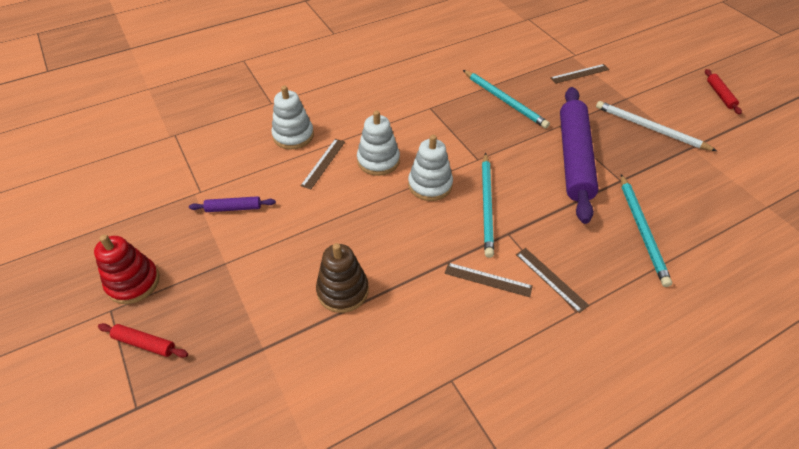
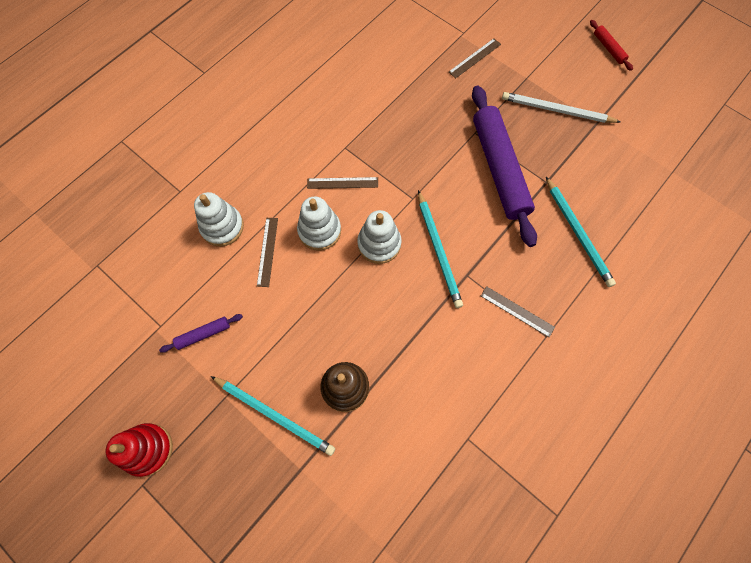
camera: 20 degrees left, 20 degrees up
red rolling pin [98,323,188,358] -> none
brown ruler [445,263,533,297] -> brown ruler moved to [307,177,378,189]
turquoise pencil [463,70,550,129] -> turquoise pencil moved to [211,376,335,456]

